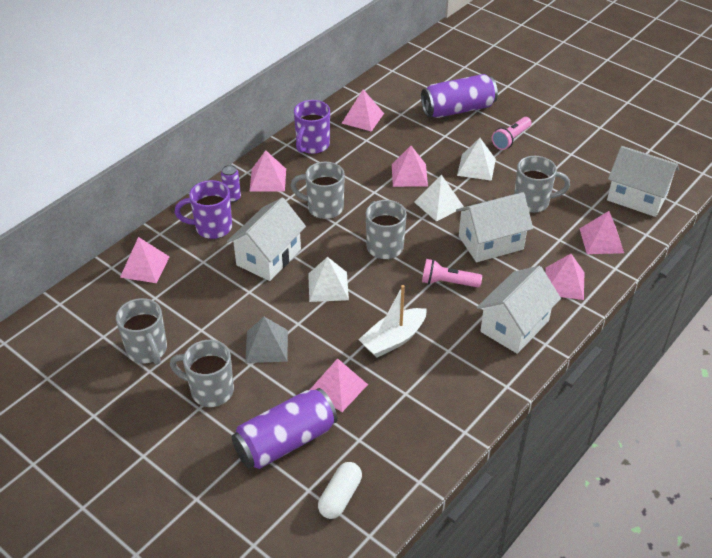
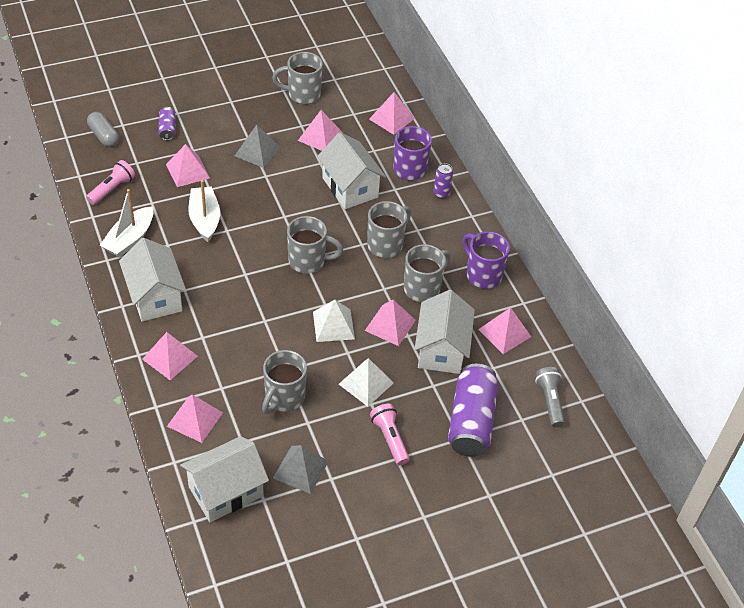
camera: 115 degrees right, 5 degrees up
grey mug [170,340,234,407] -> grey mug moved to [404,244,451,302]
purple can [232,388,337,469] -> purple can [158,107,175,140], size x0.47
pink pyramid [249,150,286,192] -> pink pyramid moved to [298,110,343,151]
white pyramid [308,257,349,302] -> none
white capsule [318,462,362,519] -> grey capsule [87,112,119,147]
pink flashlight [422,259,482,288] -> pink flashlight moved to [86,160,135,205]
white house [456,193,533,262] -> white house moved to [414,290,475,374]
none -> white boat [100,189,153,258]
none -> grey pyramid [273,445,329,494]
none -> grey flashlight [535,367,565,428]

